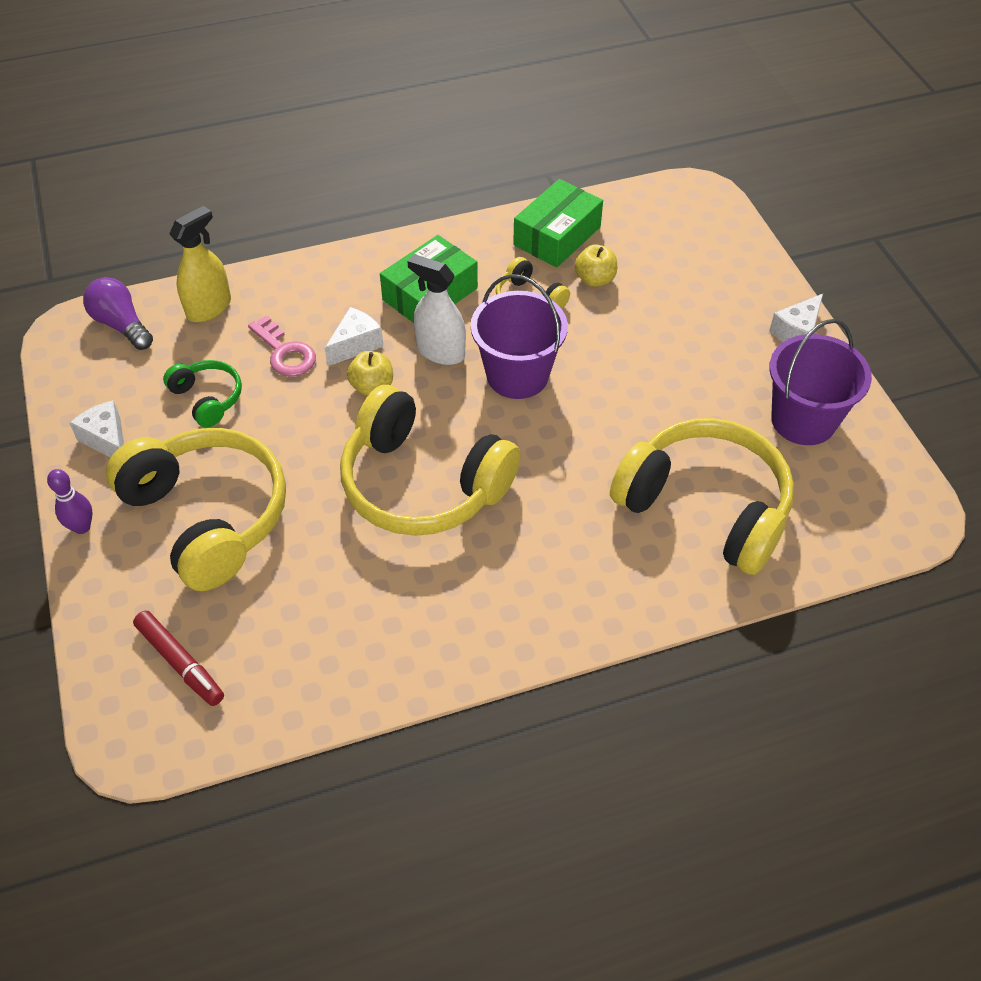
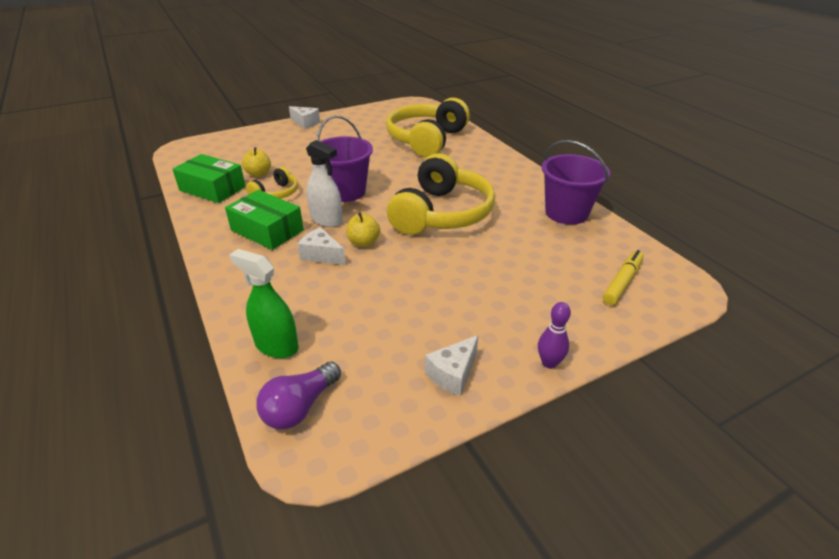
camera: 100 degrees left, 15 degrees down
yellow headphones [106,428,286,591] -> none
red marker [133,611,224,706] -> yellow marker [603,250,644,305]
green headphones [163,360,242,427] -> none
yellow spray bottle [169,206,231,322] -> green spray bottle [229,249,299,358]
pink key [248,315,316,377] -> none
white spray bottle [407,254,466,365] -> white spray bottle turned 75 degrees counterclockwise [306,140,343,227]
purple bucket [769,319,872,445] -> purple bucket moved to [542,140,610,225]

